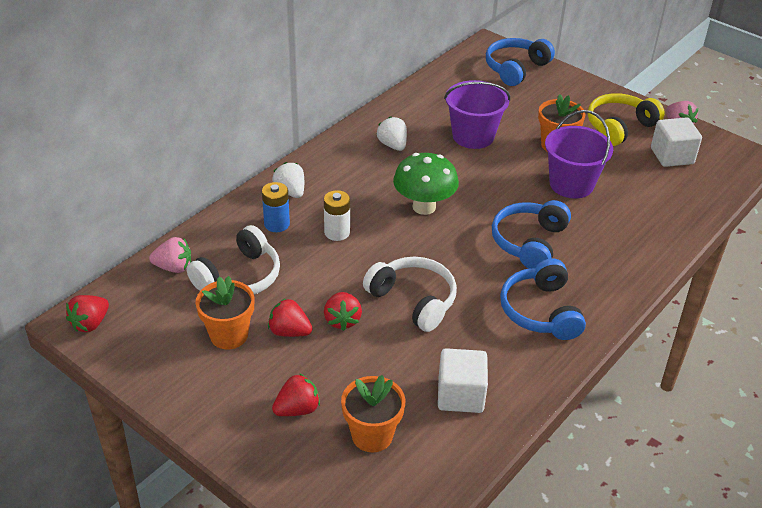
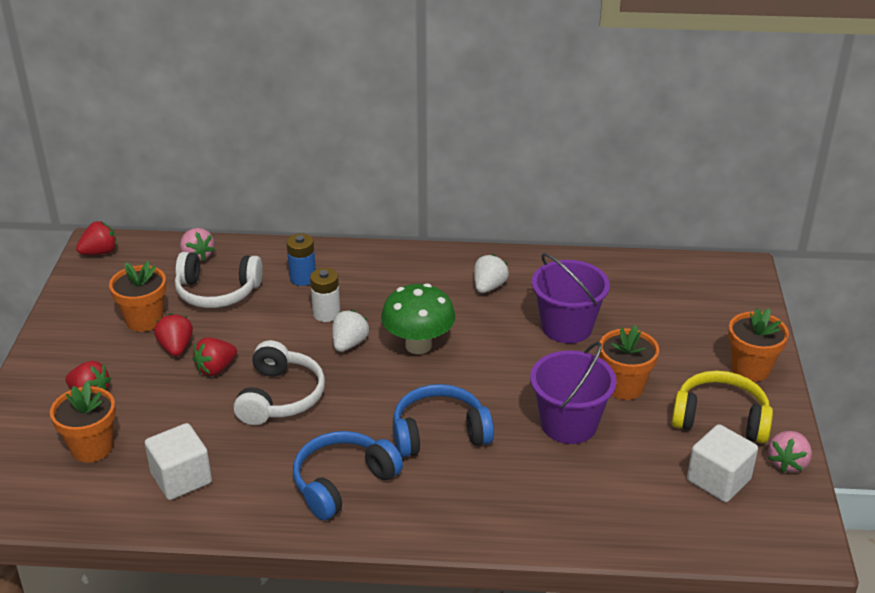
camera: 55 degrees right, 5 degrees down
red strawberry [66,295,109,332] -> red strawberry turned 150 degrees clockwise [76,221,117,255]
white strawberry [272,162,304,198] -> white strawberry moved to [332,310,369,352]
blue headphones [486,38,555,86] -> none
none -> orange flower pot [728,308,789,382]

